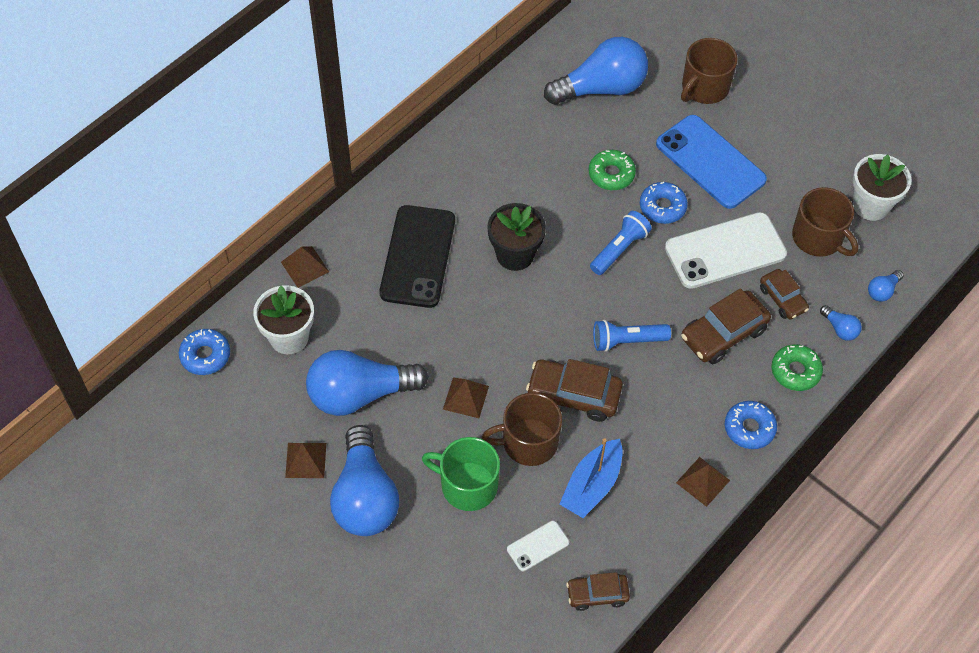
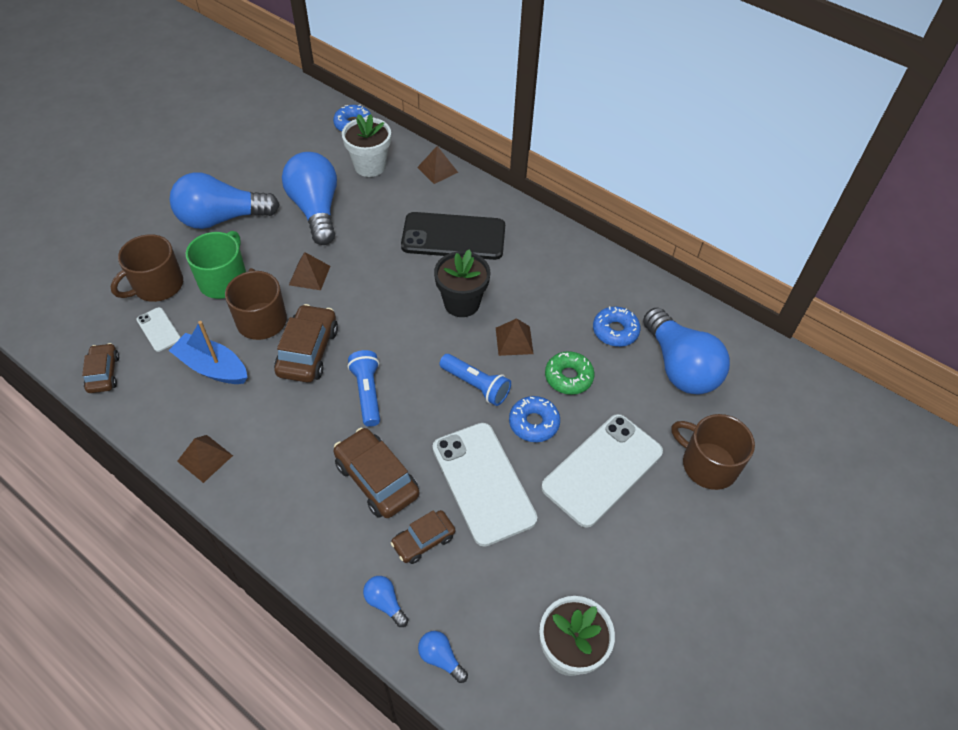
camera: 85 degrees right, 5 degrees down
brown pyramid [285,443,326,478] -> brown pyramid moved to [496,318,534,356]
blue phone [656,115,767,209] -> white phone [541,414,663,528]
blue donut [725,401,777,449] -> blue donut moved to [593,306,641,347]
green donut [771,344,823,391] -> none
brown mug [792,187,858,257] -> brown mug moved to [110,234,183,302]
blue light bulb [820,305,862,341] -> blue light bulb turned 90 degrees clockwise [363,576,409,627]

